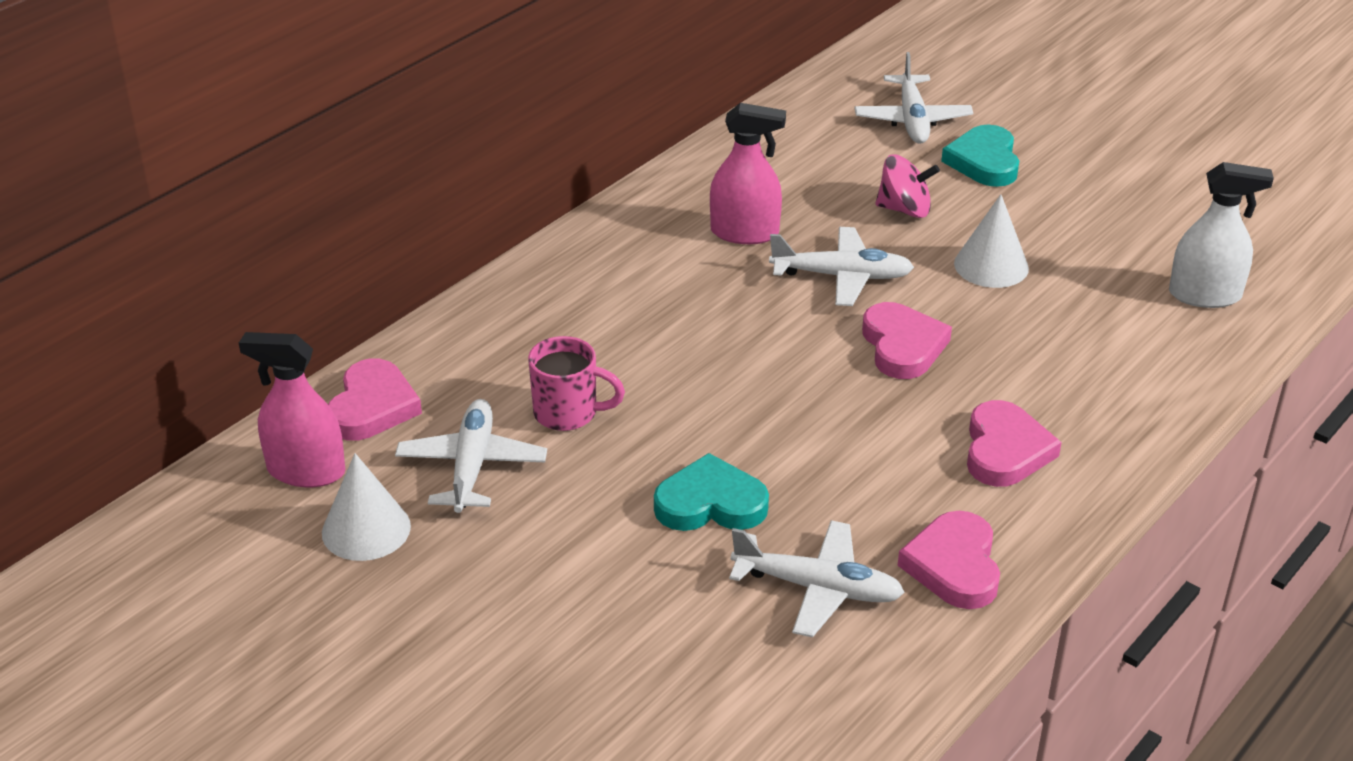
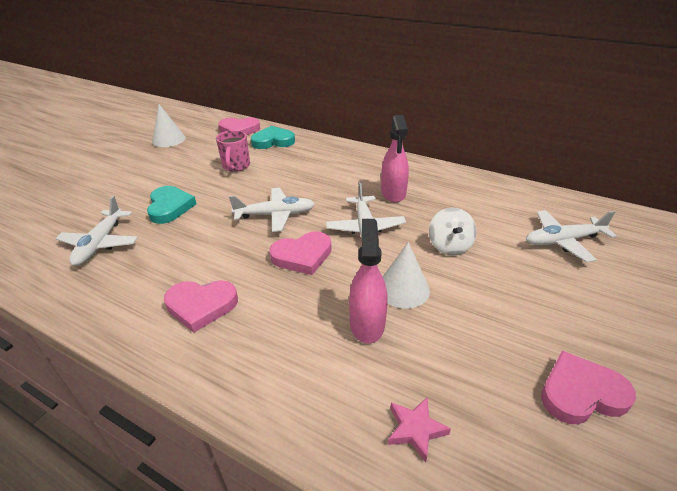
camera: 80 degrees right, 0 degrees up
pink spray bottle [239,332,346,487] -> pink spray bottle moved to [349,219,388,344]
white plane [395,399,547,513] -> white plane moved to [229,188,315,232]
pink spinning top [875,154,940,218] -> white spinning top [429,207,477,256]
pink heart [898,511,1000,609] -> pink heart moved to [541,351,636,424]
turquoise heart [941,125,1019,187] -> turquoise heart moved to [251,126,295,149]
white spray bottle [1169,162,1274,308] -> pink star [388,397,451,463]

